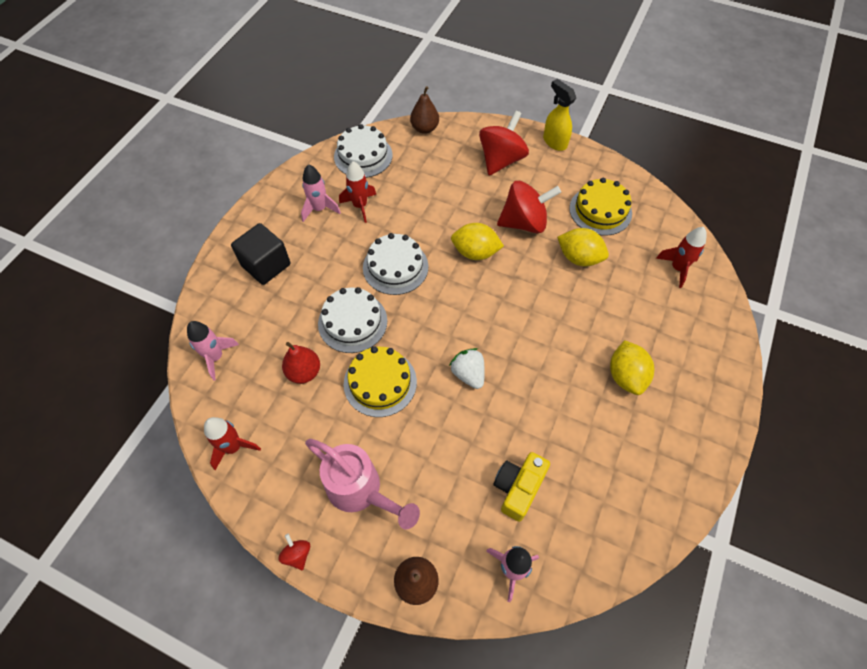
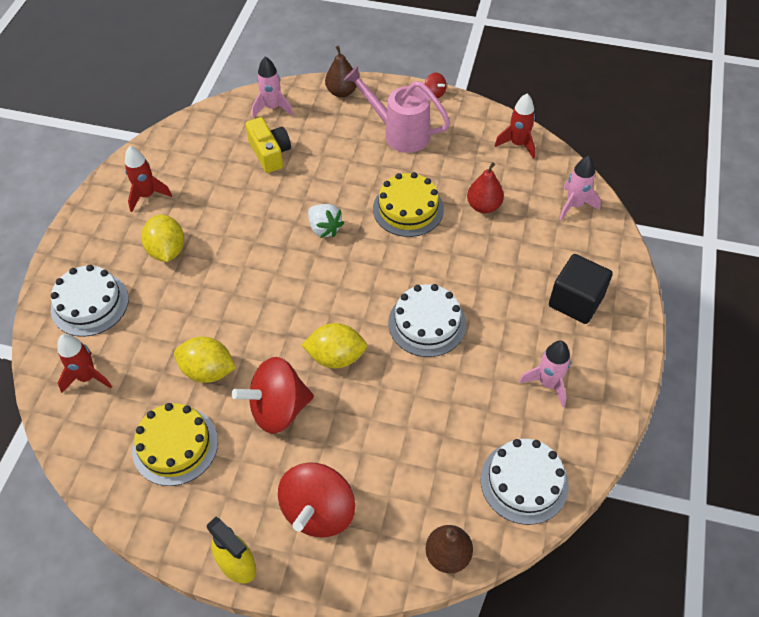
camera: 170 degrees right, 5 degrees down
white cake [318,287,387,353] -> white cake moved to [51,265,129,337]
red rocket [339,161,376,223] -> red rocket moved to [125,146,172,212]
yellow camera [494,452,550,522] -> yellow camera turned 45 degrees counterclockwise [245,117,291,173]

